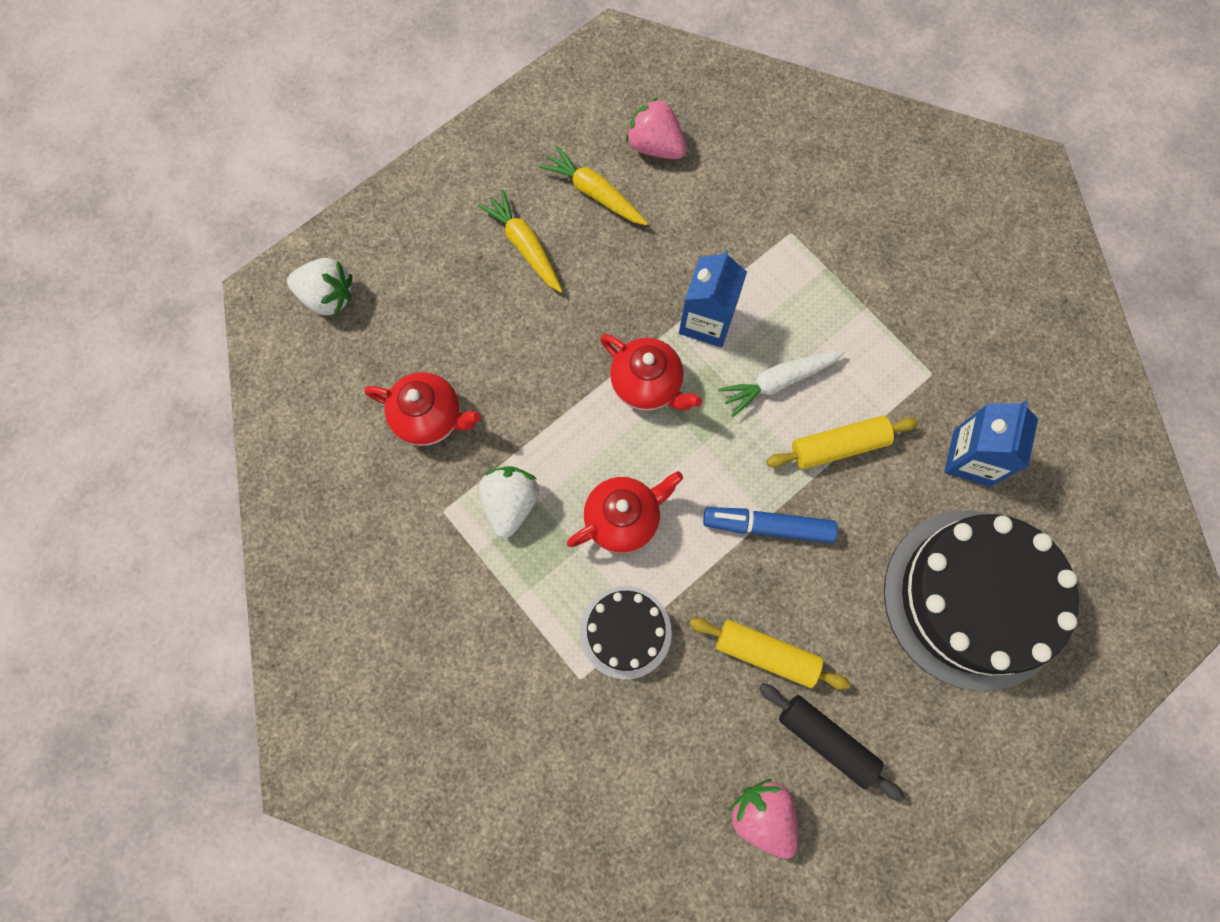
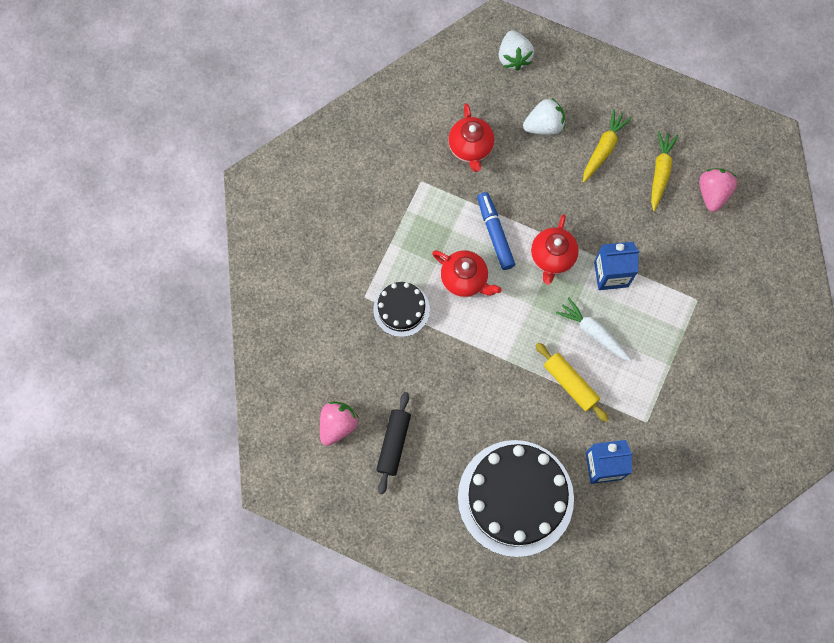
camera: 65 degrees right, 0 degrees up
white strawberry [479,466,539,538] -> white strawberry moved to [523,97,565,135]
yellow rolling pin [689,618,850,690] -> none
blue marker [703,507,838,543] -> blue marker moved to [477,192,515,270]

